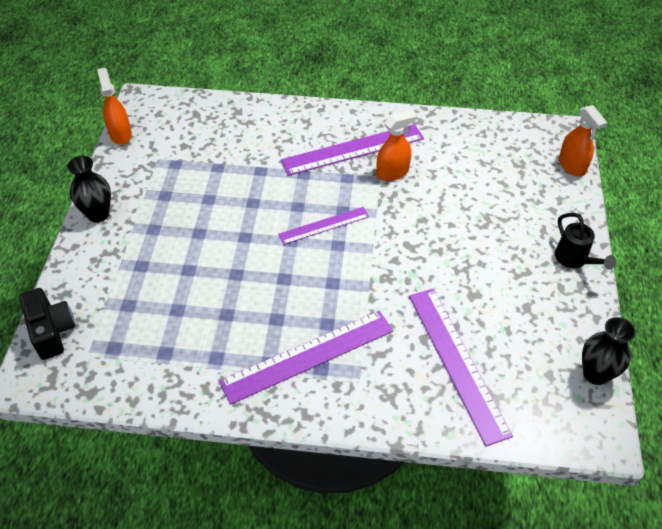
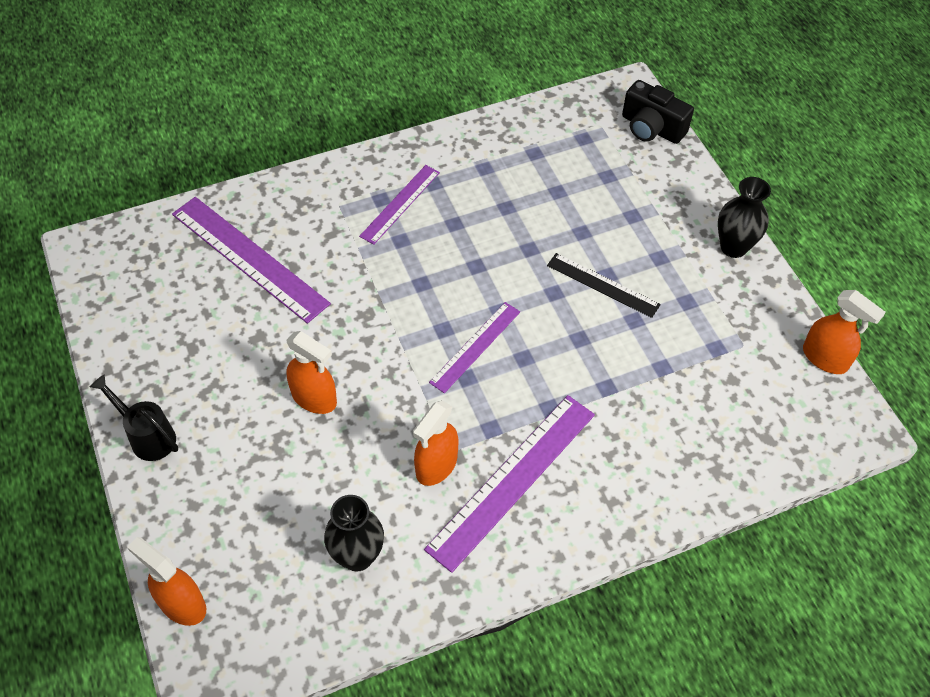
camera: 150 degrees right, 5 degrees up
purple ruler [219,311,393,405] -> purple ruler [359,165,440,245], size x0.59
black vase [582,317,636,385] -> black vase moved to [324,495,384,572]
none -> orange spray bottle [286,331,337,414]
none -> black ruler [547,253,661,318]

